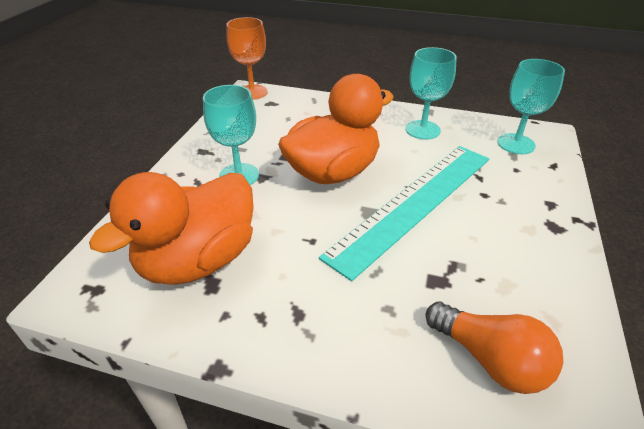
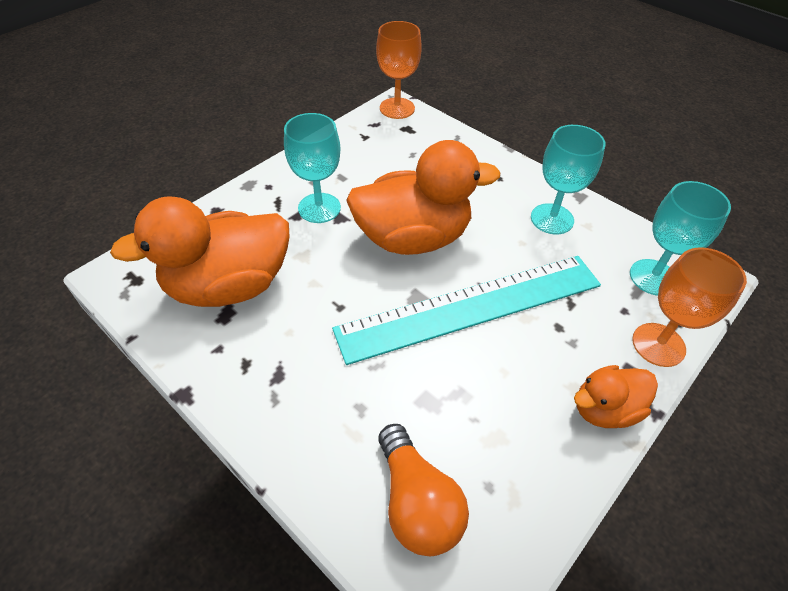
camera: 25 degrees right, 10 degrees up
none -> orange duck [574,365,658,428]
none -> orange goblet [632,247,747,367]

